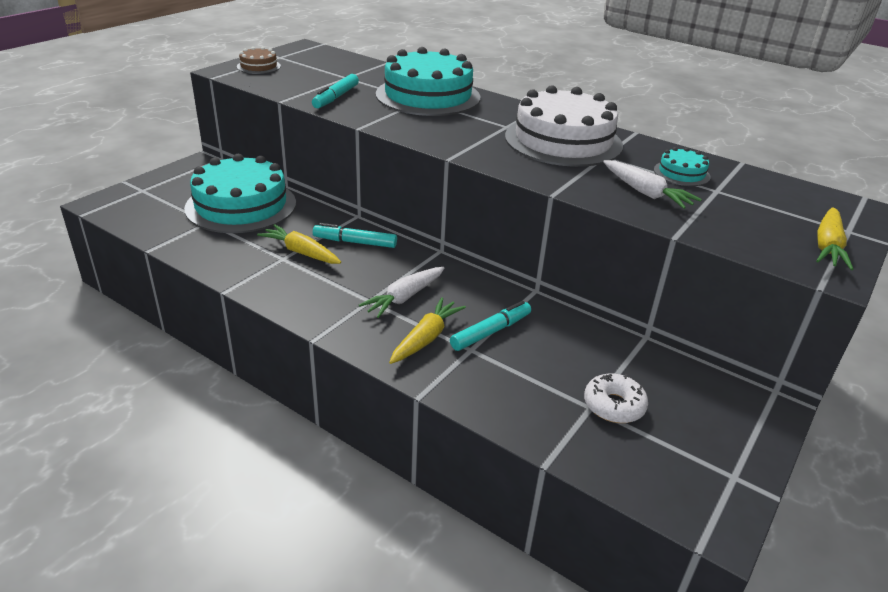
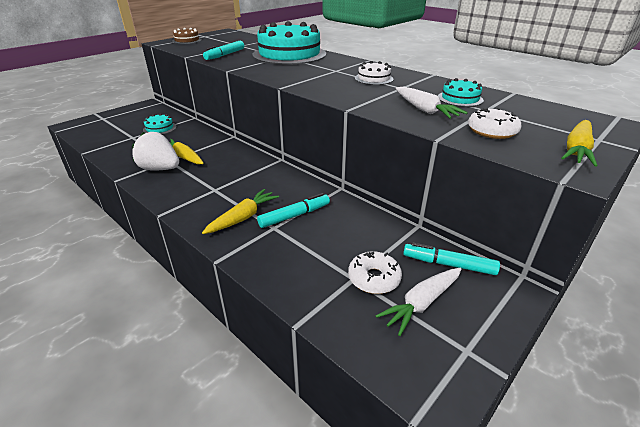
camera: 10 degrees right, 0 degrees up
turquoise cake [184,154,296,233] -> turquoise cake [143,113,177,134], size x0.44
turquoise marker [313,223,397,248] -> turquoise marker moved to [403,242,500,275]
white carrot [359,267,444,318] -> white carrot moved to [376,268,461,336]
white cake [505,85,623,167] -> white cake [355,61,394,85], size x0.44
none -> white strawberry [132,132,179,171]
none -> white donut [468,108,522,139]

